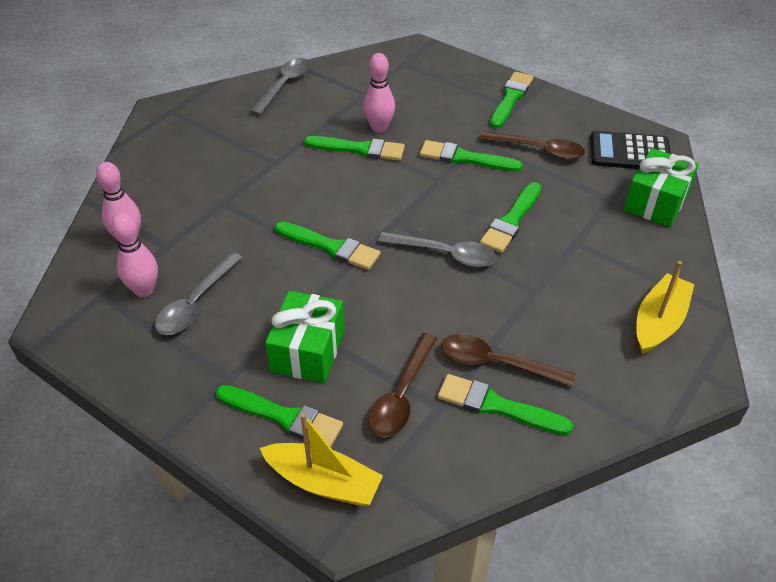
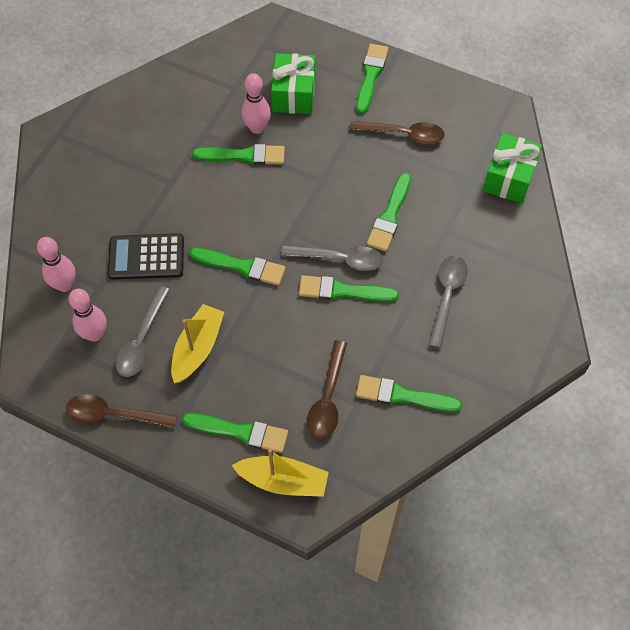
camera: 10 degrees left, 15 degrees up
grey spoon [250,58,310,115] -> grey spoon moved to [428,255,468,348]
green gift [265,291,345,383] -> green gift moved to [271,53,315,114]
green brush [420,140,523,172] -> green brush moved to [299,275,399,302]
brown spoon [441,334,576,387] -> brown spoon moved to [66,394,177,428]
black calculator [590,131,671,169] -> black calculator moved to [108,233,184,280]
yellow boat [636,261,695,354] -> yellow boat moved to [171,304,224,383]

